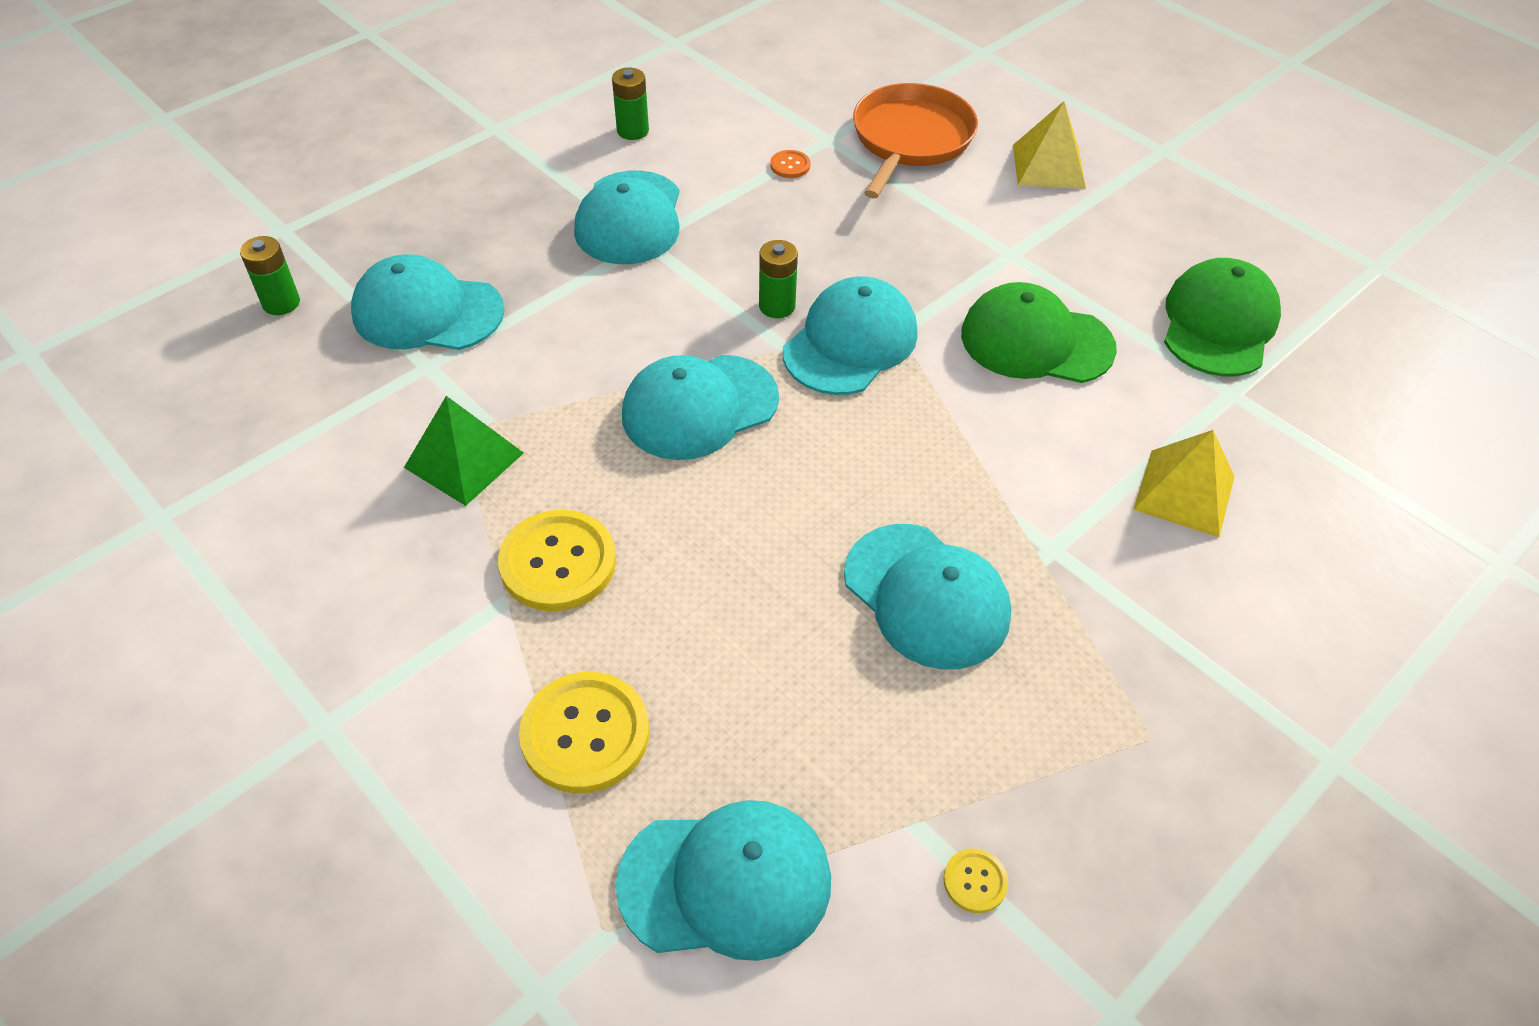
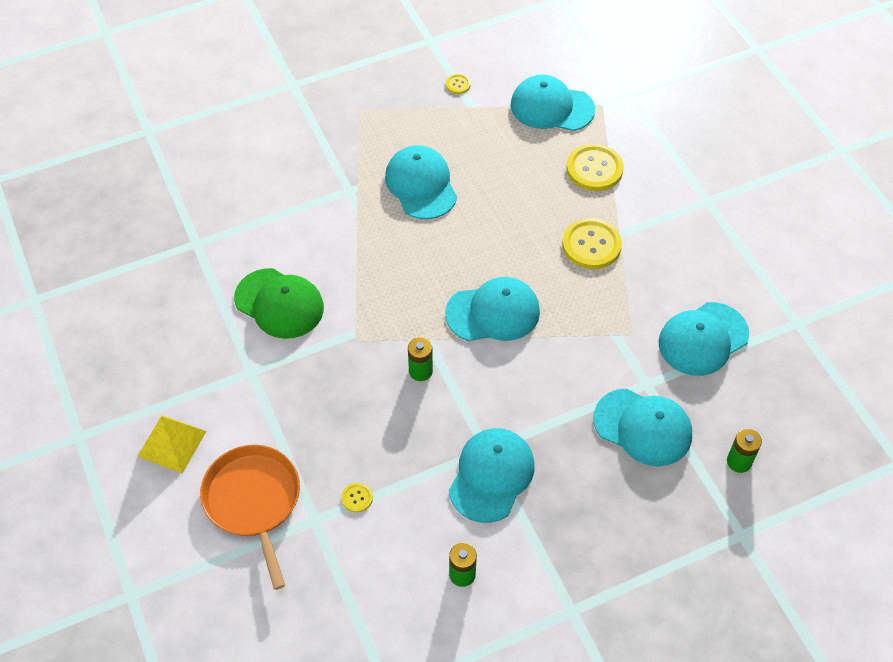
camera: 160 degrees left, 5 degrees up
green pyramid [404,396,524,506] -> none
orange button [770,150,810,178] -> yellow button [341,483,373,513]
turquoise cap [783,276,918,395] -> turquoise cap moved to [658,302,749,376]
orange pan [853,83,978,198] -> orange pan turned 120 degrees clockwise [200,445,300,590]
yellow pyramid [1133,430,1235,537] -> none
green cap [1164,258,1281,377] -> none

